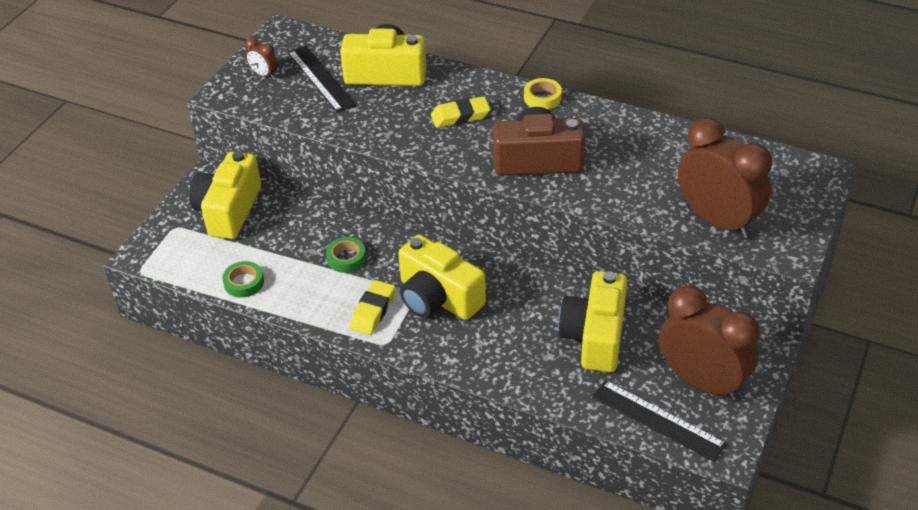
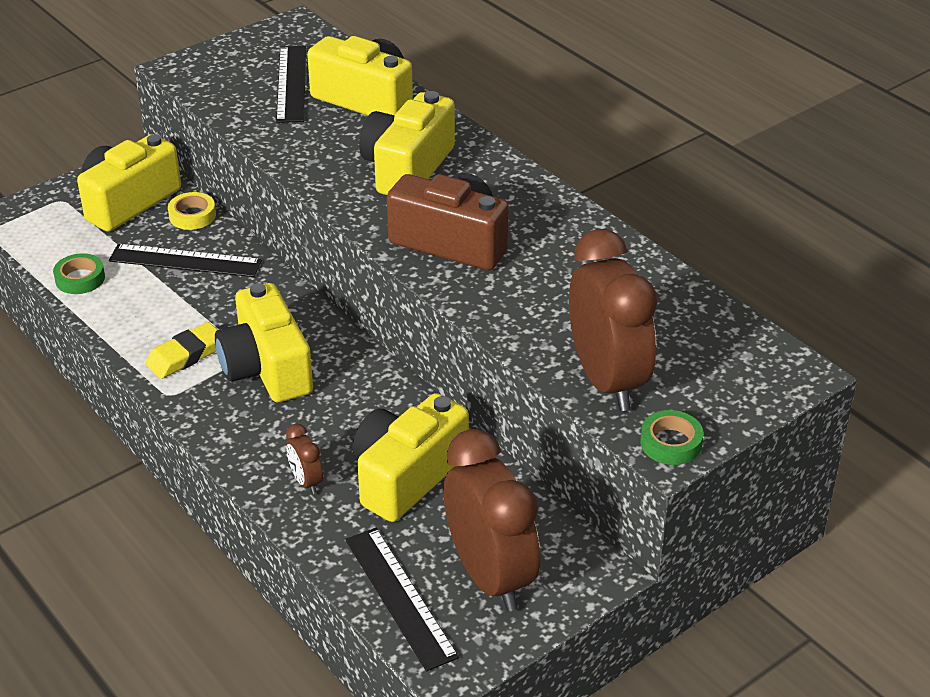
camera: 25 degrees right, 5 degrees down
brown clock [245,37,278,79] -> brown clock moved to [286,424,323,494]
green tape [326,237,366,273] -> green tape moved to [640,410,703,465]
yellow eraser [431,96,490,127] -> yellow camera [359,91,455,195]
yellow tape [524,78,562,109] -> yellow tape moved to [168,192,216,230]
none -> black ruler [109,244,262,277]

